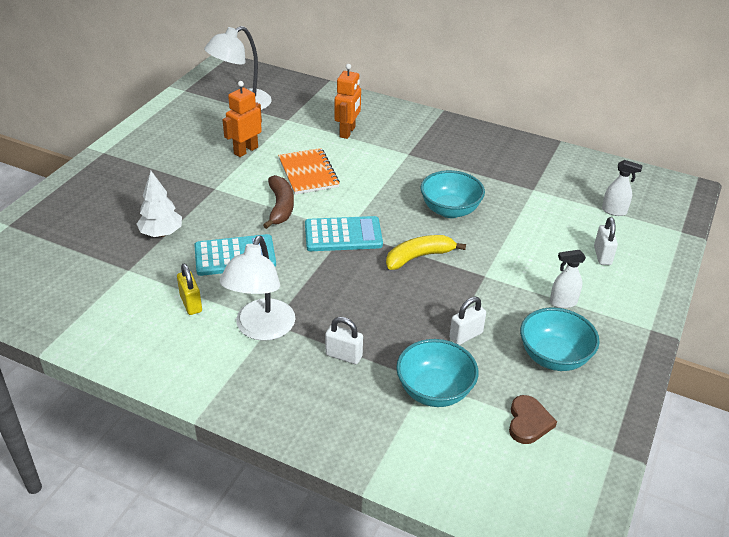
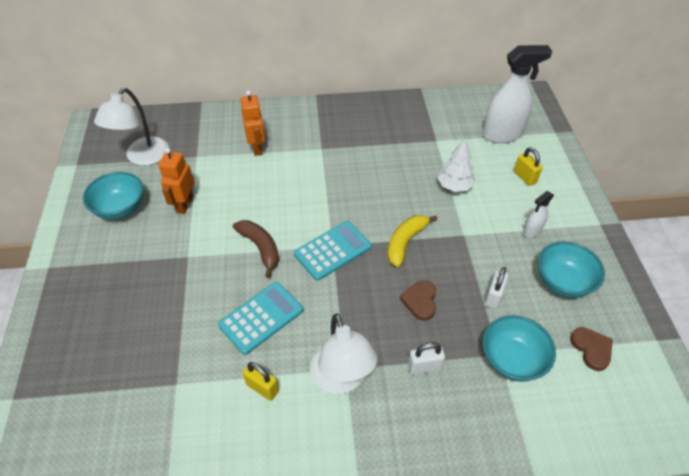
camera: 30 degrees left, 10 degrees up
white tree [137,171,182,237] -> white tree moved to [437,139,475,192]
orange notebook [278,148,340,195] -> none
turquoise bowl [420,170,485,218] -> turquoise bowl moved to [83,172,143,220]
white padlock [594,217,618,265] -> yellow padlock [514,147,543,186]
white spray bottle [602,160,643,216] -> white spray bottle [482,45,552,143], size x2.06
none -> brown heart [400,280,436,321]

